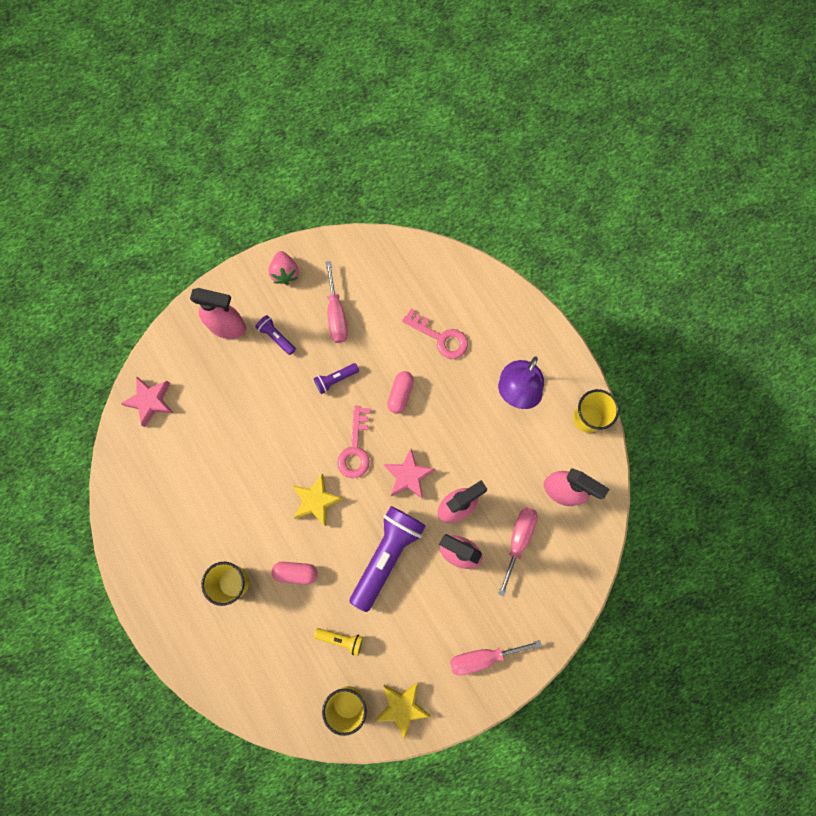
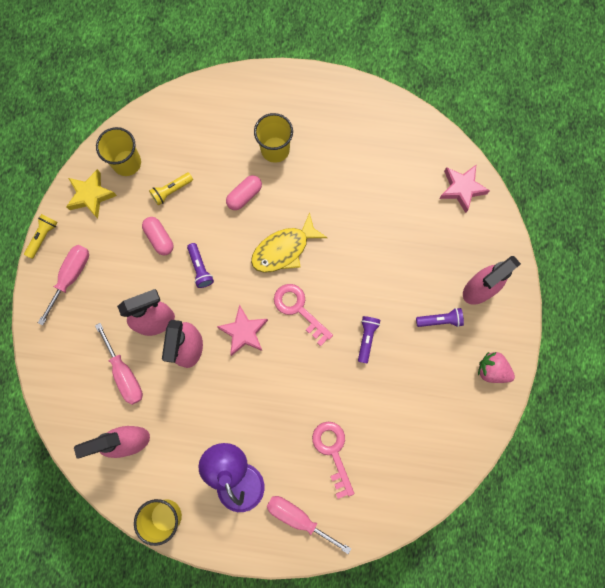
camera: 130 degrees right, 0 degrees up
yellow star [293,474,343,526] -> yellow fish [251,212,327,273]
pink screwdriver [325,261,348,343] -> pink screwdriver moved to [266,496,351,554]
purple flashlight [350,506,426,612] -> purple flashlight [187,243,214,288], size x0.46
pink capsule [387,371,414,414] -> pink capsule moved to [142,217,174,256]
pink key [402,308,468,359] -> pink key turned 90 degrees clockwise [312,422,354,499]
none -> yellow flashlight [24,214,58,259]

